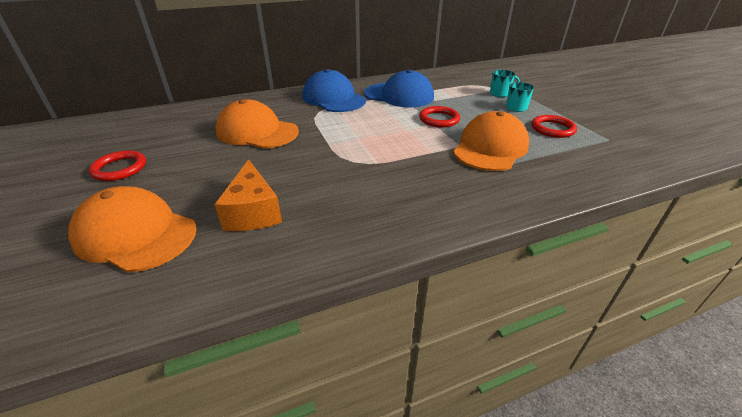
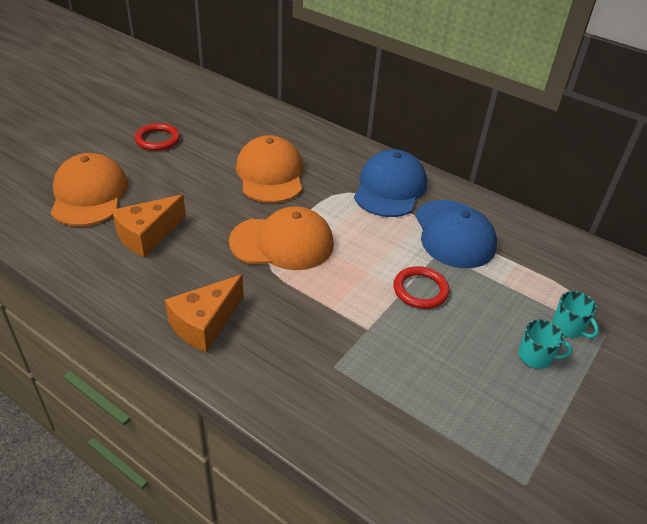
camera: 55 degrees right, 5 degrees up
orange cap [453,111,529,171] -> orange cap moved to [229,206,334,270]
red ring [531,115,577,138] -> none
none -> orange cheese [165,274,244,353]

